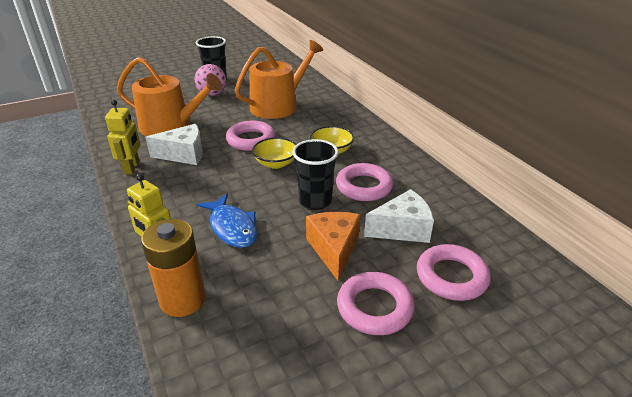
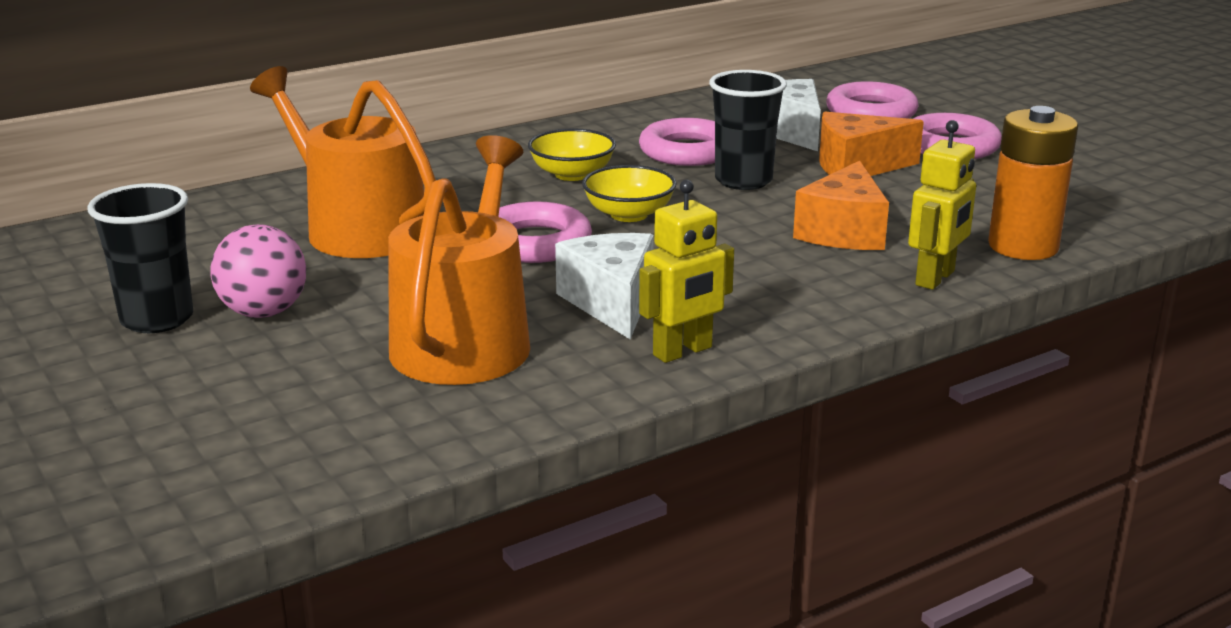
camera: 95 degrees left, 10 degrees down
yellow robot [105,100,140,174] -> yellow robot turned 150 degrees clockwise [639,180,734,363]
blue fish [197,193,257,248] -> orange cheese [793,161,889,250]

